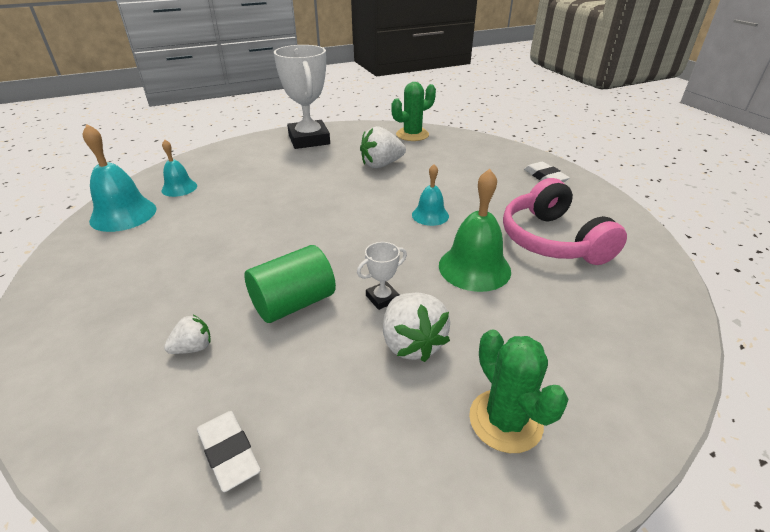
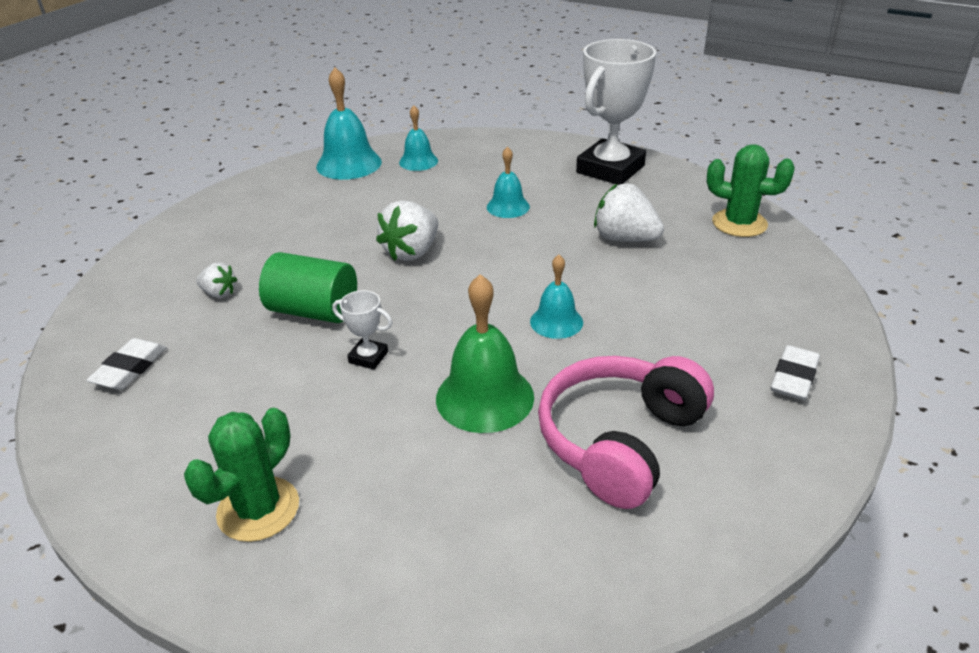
camera: 55 degrees right, 0 degrees up
white strawberry [383,293,450,362] -> white strawberry moved to [376,200,438,261]
none -> turquoise bell [487,147,530,218]

